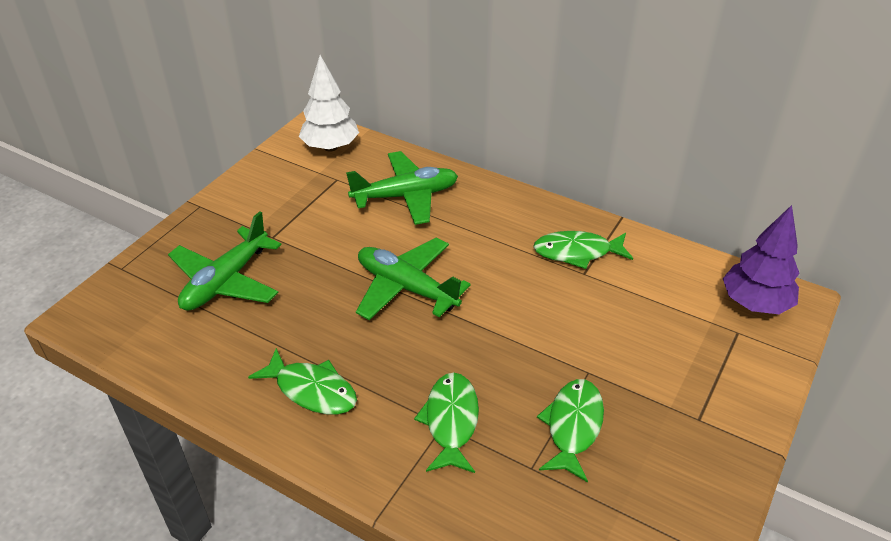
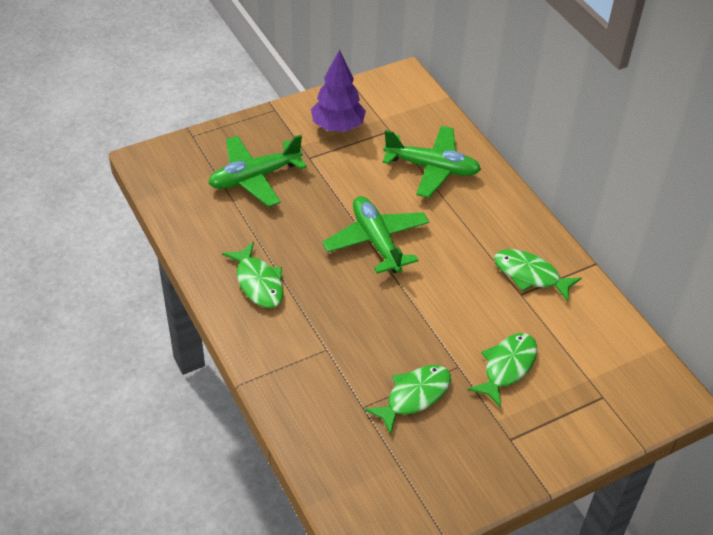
camera: 30 degrees right, 5 degrees up
white tree [299,55,359,152] -> none
green fish [414,373,479,473] -> green fish moved to [468,333,537,408]
purple tree [723,205,800,314] -> purple tree moved to [311,49,366,132]

